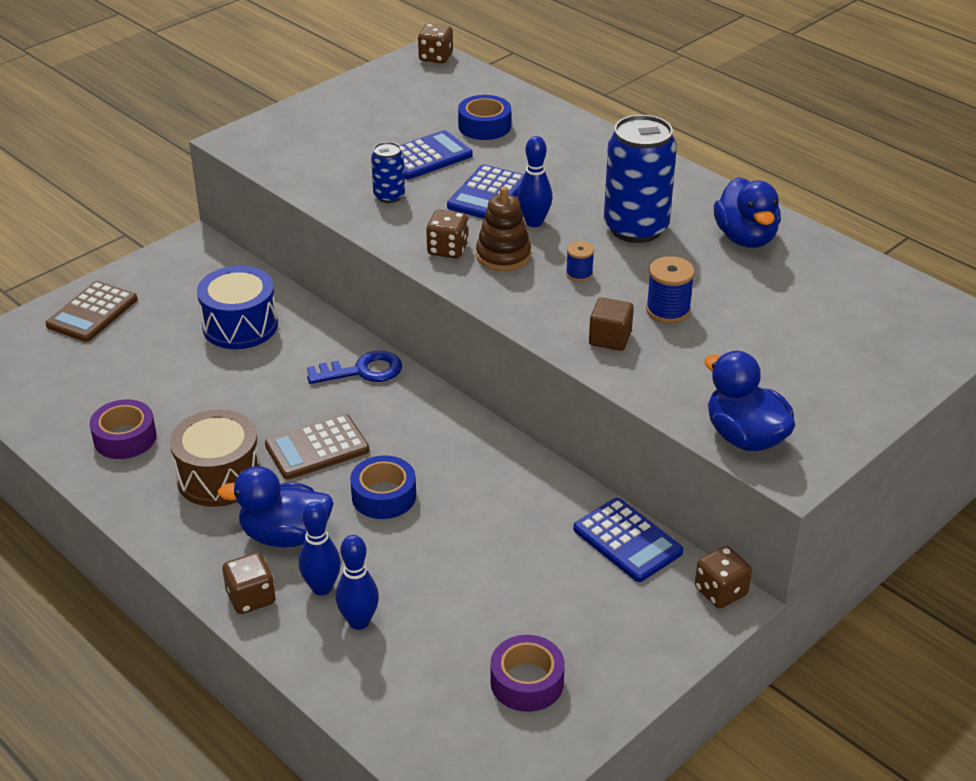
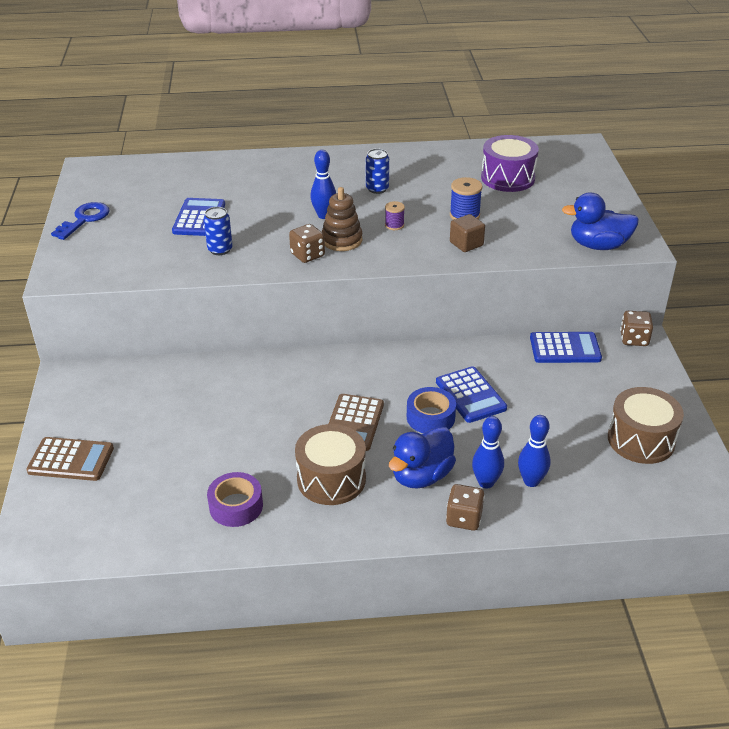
camera: 50 degrees left, 0 degrees up
brown calculator [45,281,137,342] -> brown calculator turned 60 degrees counterclockwise [26,437,114,481]
blue drum [197,266,278,349] -> none
blue key [307,351,402,384] -> blue key moved to [51,202,110,240]
brown dice [418,24,453,63] -> none
blue calculator [447,165,524,219] -> blue calculator moved to [436,366,507,423]
blue tape [458,95,511,140] -> none
purple tape [491,635,565,712] -> brown drum [608,387,684,464]
blue spool [566,241,594,282] -> purple spool [385,201,405,230]
blue can [604,115,677,243] -> blue can [366,148,389,194], size x0.50
blue duck [714,177,781,248] -> none
none -> purple drum [481,135,539,192]

